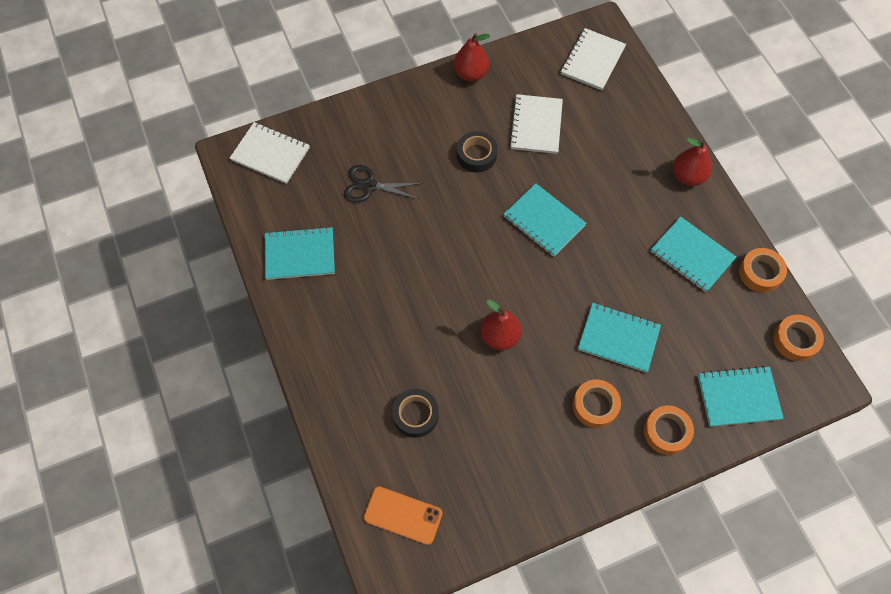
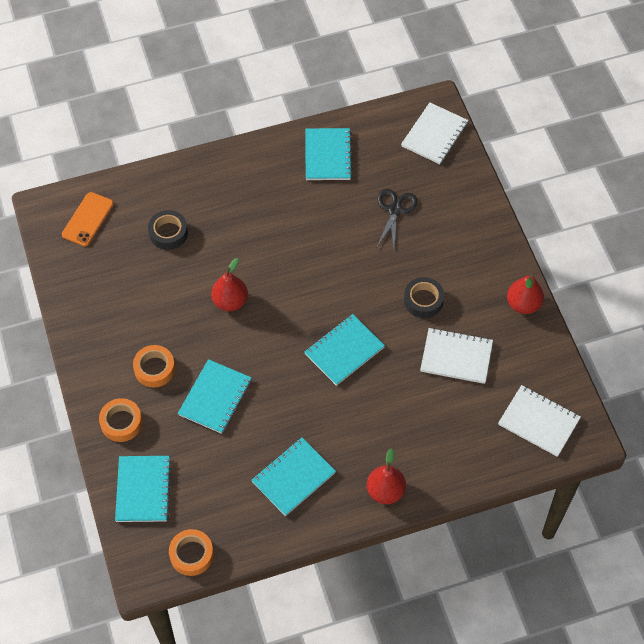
camera: 95 degrees right, 5 degrees down
orange tape [739,248,787,293] -> none

